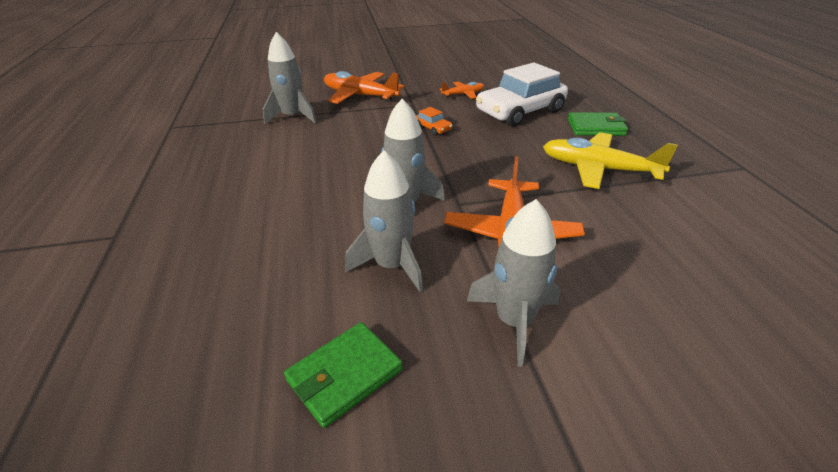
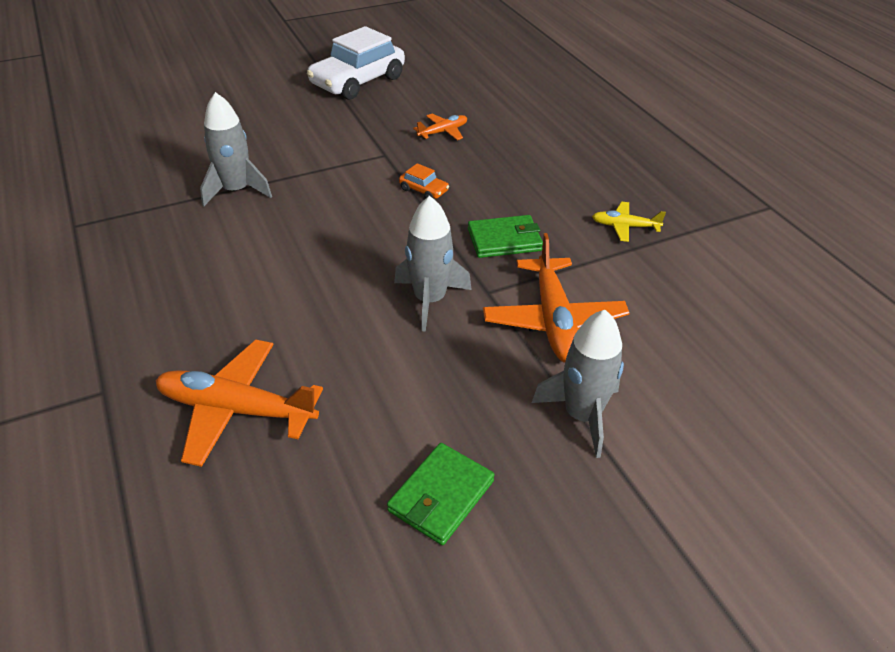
camera: 15 degrees left, 5 degrees up
orange plane [324,71,405,104] -> orange plane moved to [156,339,323,467]
grey rocket [345,150,423,292] -> none
white car [476,63,568,126] -> white car moved to [307,26,405,100]
yellow plane [543,132,678,189] -> yellow plane [592,202,666,242], size x0.53
green wallet [568,112,628,136] -> green wallet moved to [468,215,543,258]

